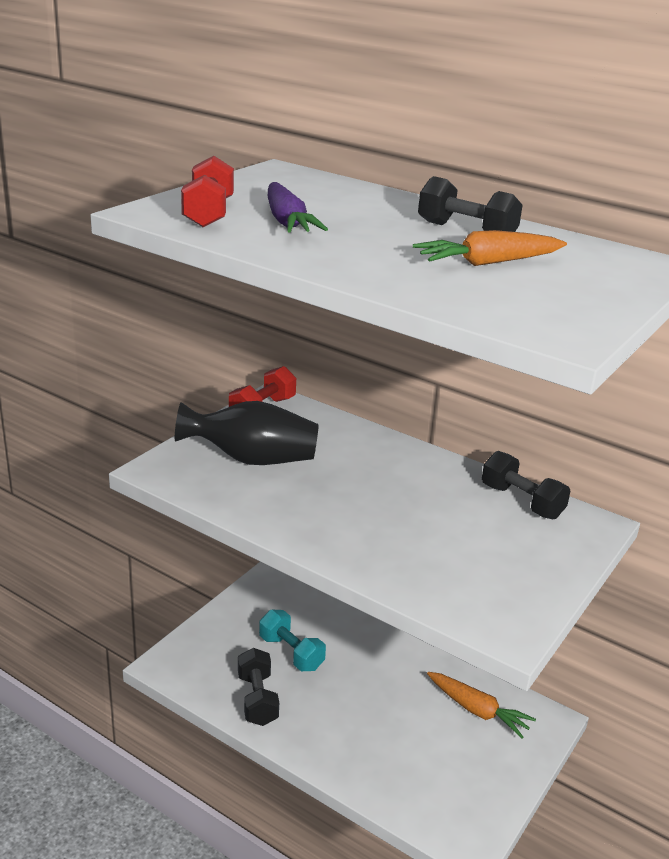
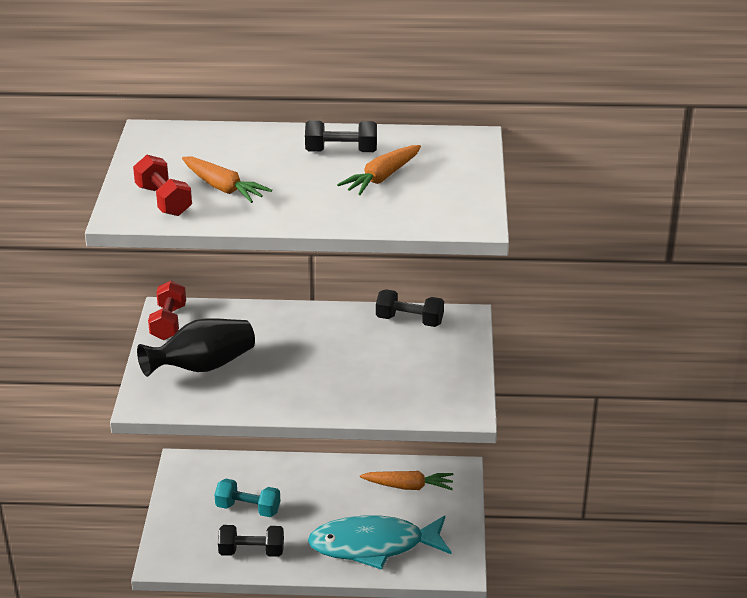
camera: 30 degrees left, 5 degrees up
black dumbbell [238,648,279,726] -> black dumbbell turned 45 degrees counterclockwise [218,525,284,557]
purple carrot [268,182,328,233] -> orange carrot [182,156,272,203]
none -> turquoise fish [308,515,451,570]

